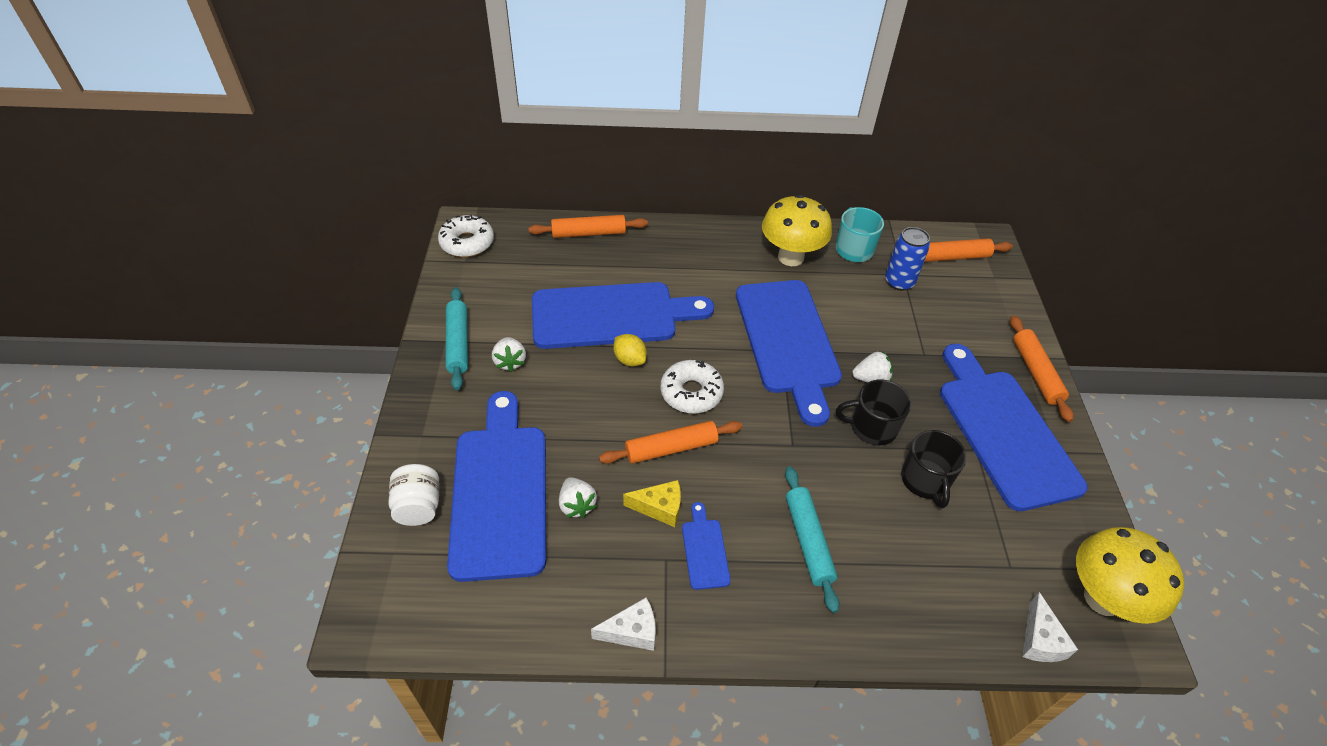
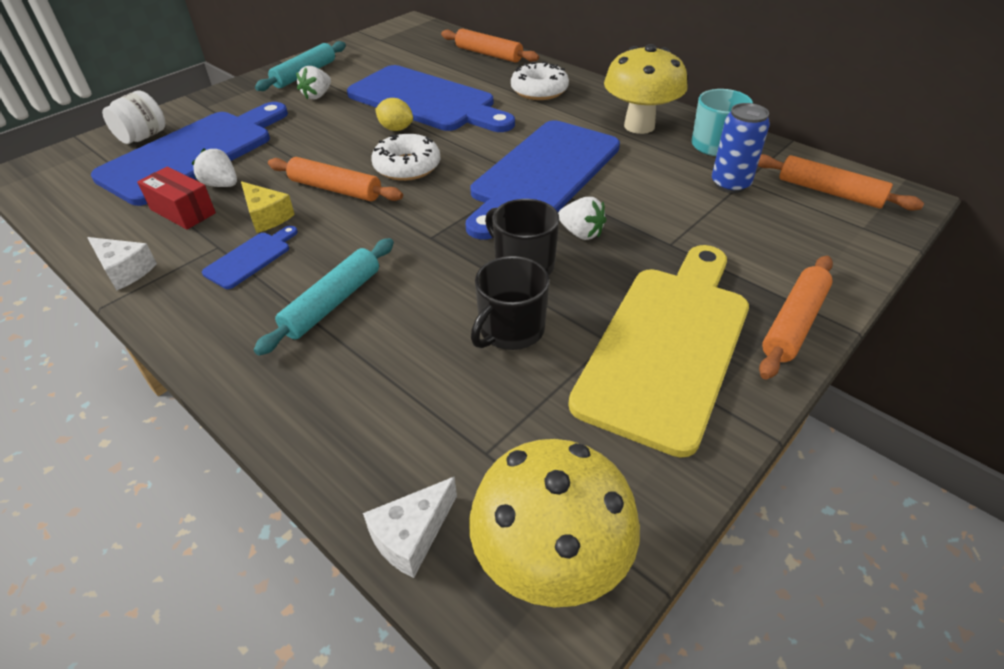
camera: 45 degrees right, 5 degrees down
white donut [438,215,494,257] -> white donut moved to [511,61,569,100]
white strawberry [559,477,597,518] -> white strawberry turned 105 degrees clockwise [192,148,237,187]
yellow lemon [613,334,647,366] -> yellow lemon turned 60 degrees counterclockwise [375,98,413,131]
blue cutting board [940,344,1088,511] -> yellow cutting board [568,245,749,458]
none -> red box [137,166,216,230]

